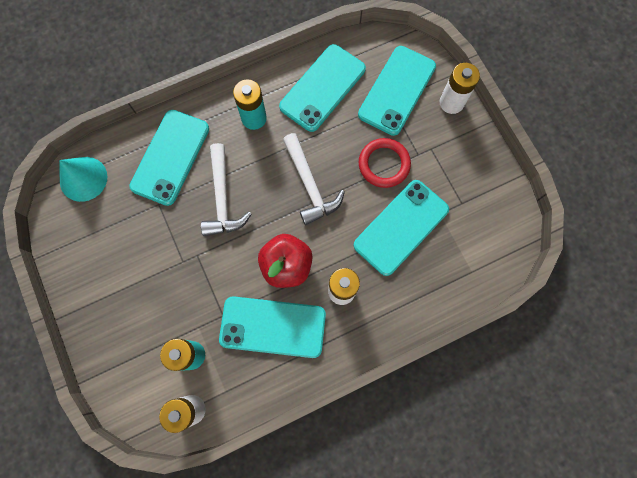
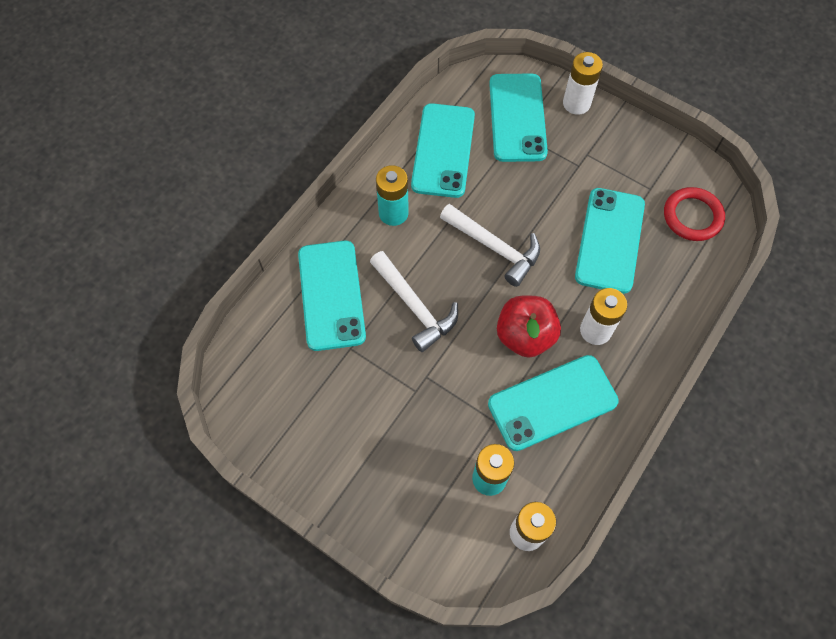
camera: 30 degrees left, 10 degrees down
turquoise cone [59,157,107,202] -> none
red ring [359,138,411,188] -> red ring moved to [664,187,725,241]

